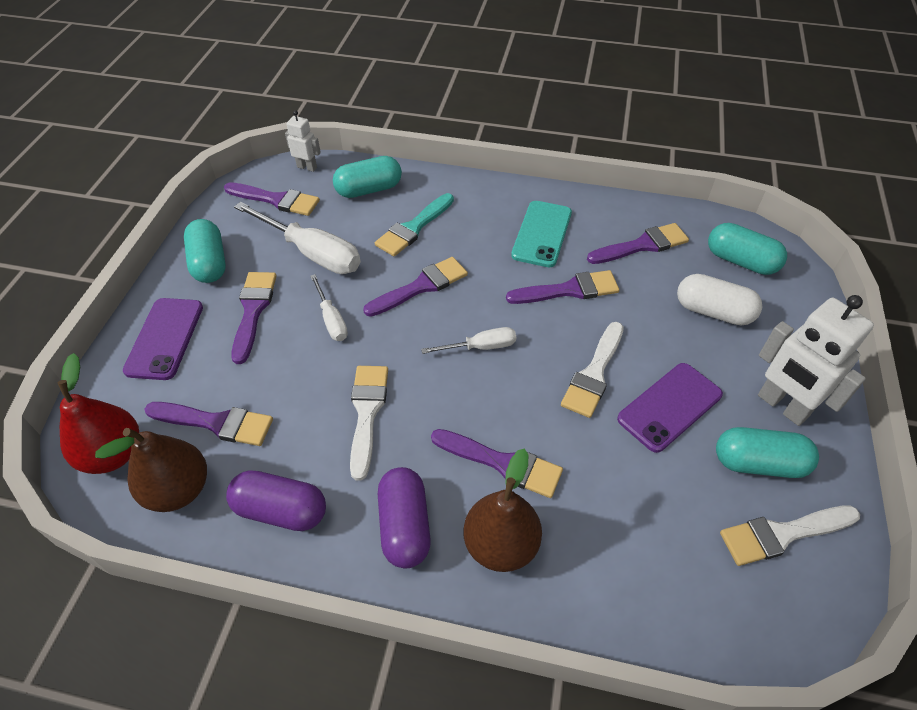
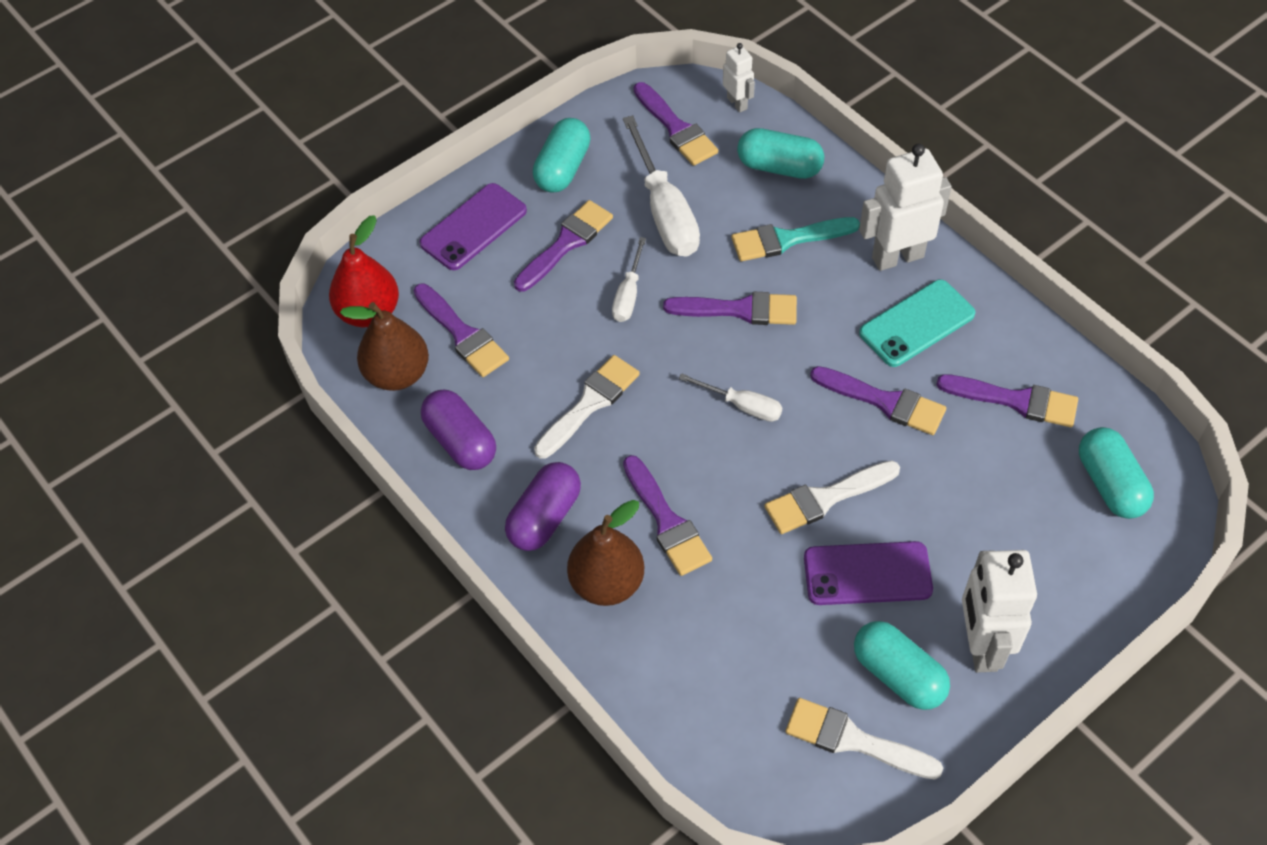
camera: 40 degrees right, 5 degrees up
white capsule [677,274,762,325] -> none
none -> white robot [859,144,952,271]

